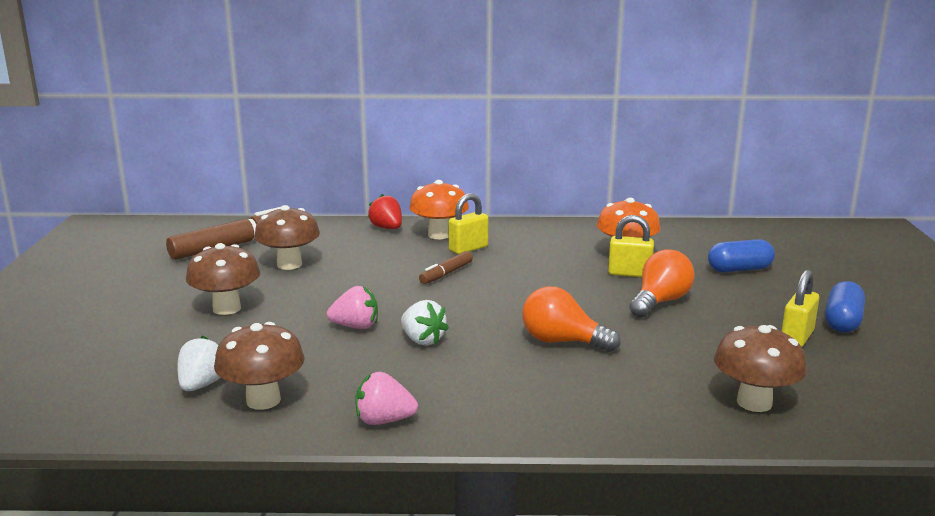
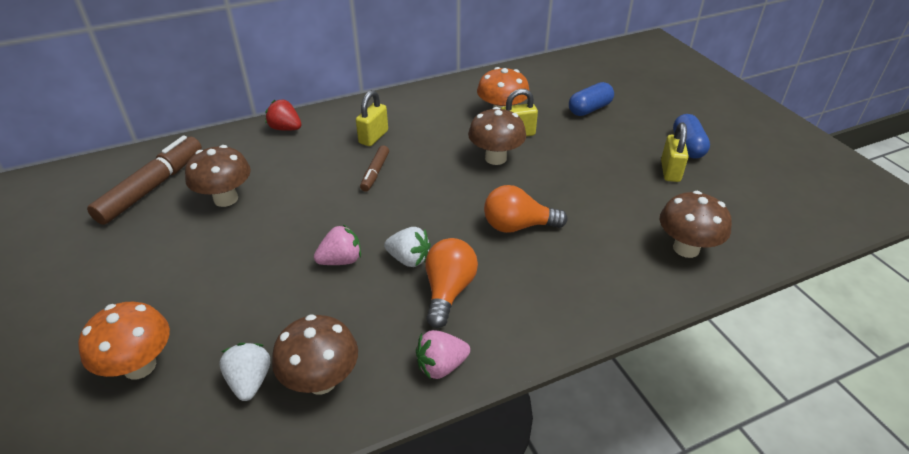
camera: 25 degrees left, 20 degrees up
brown mushroom [186,243,260,315] -> brown mushroom moved to [468,107,526,165]
orange mushroom [409,180,469,239] -> orange mushroom moved to [78,302,170,379]
orange light bulb [629,249,695,318] -> orange light bulb moved to [425,238,478,328]

